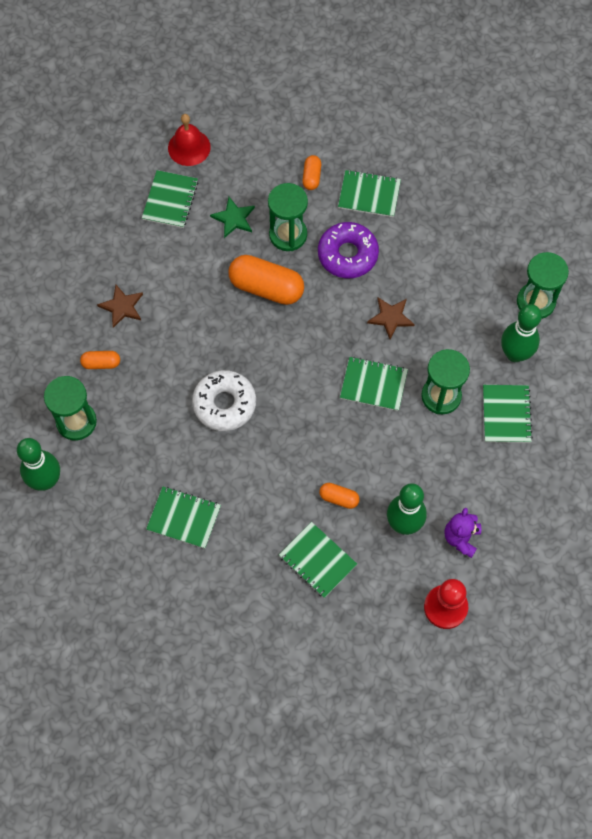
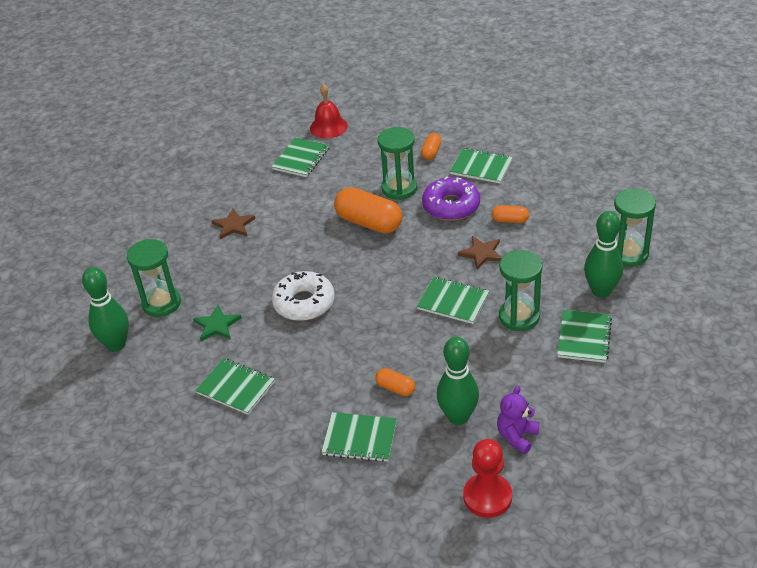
camera: 15 degrees right, 25 degrees down
orange capsule [80,351,120,369] -> orange capsule moved to [492,205,529,223]
green star [210,197,255,238] -> green star moved to [193,305,241,341]
green notebook [279,522,357,598] -> green notebook turned 45 degrees counterclockwise [321,412,397,462]

